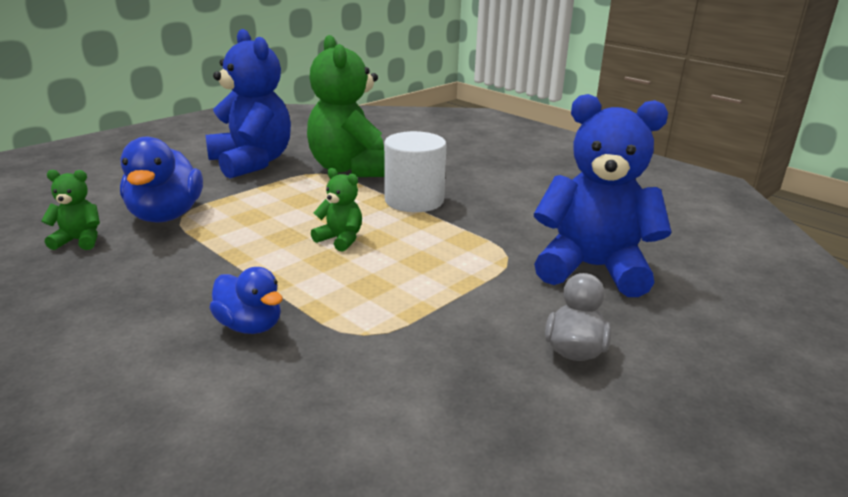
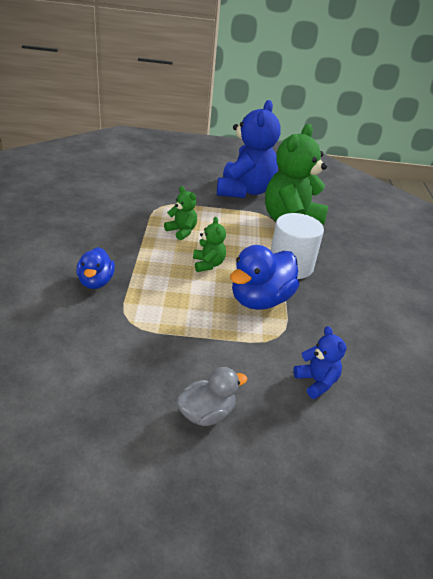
camera: 45 degrees right, 10 degrees up
green teddy bear [41,170,100,250] -> green teddy bear moved to [164,186,197,240]
blue duck [120,137,203,223] -> blue duck moved to [230,245,299,310]
blue teddy bear [534,94,672,297] -> blue teddy bear [293,326,347,399], size x0.45

